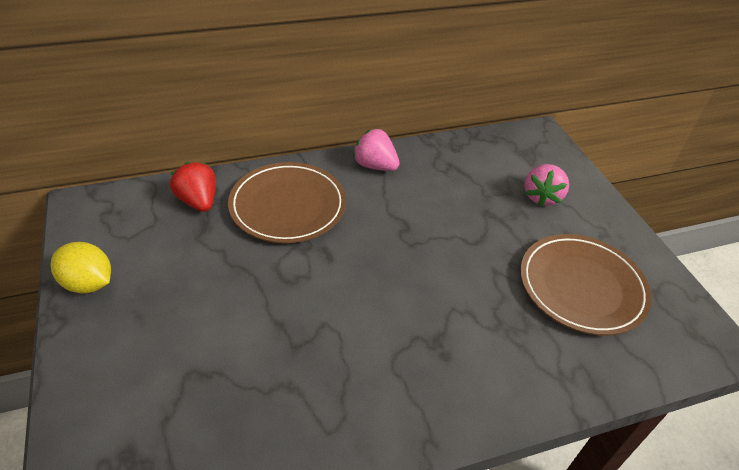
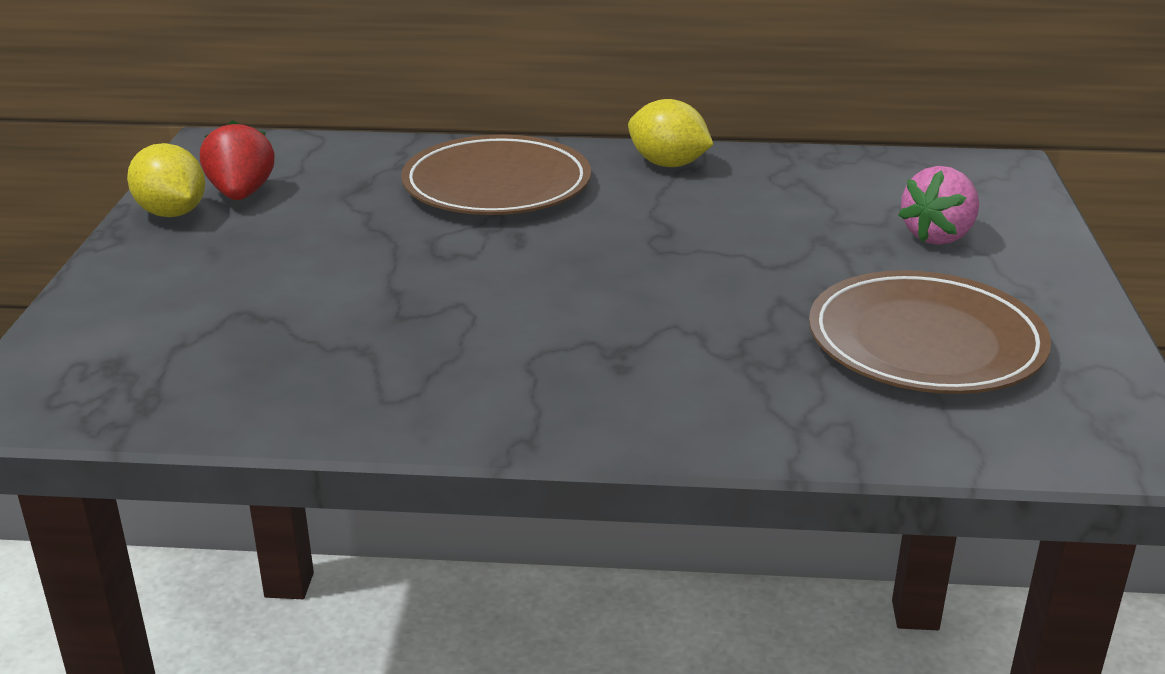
camera: 25 degrees right, 15 degrees down
red strawberry [170,162,216,212] -> red strawberry moved to [200,120,274,200]
pink strawberry [353,129,400,171] -> yellow lemon [628,99,713,167]

